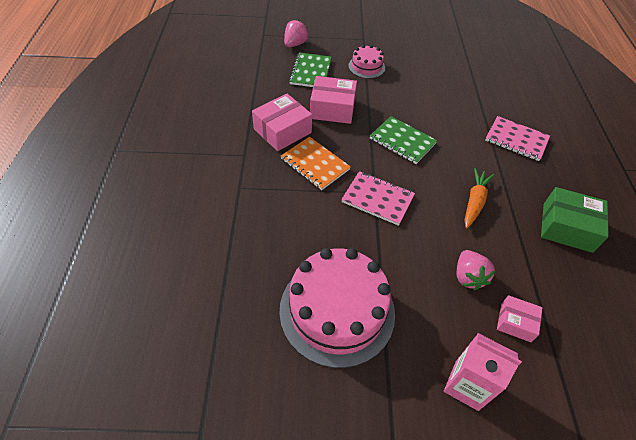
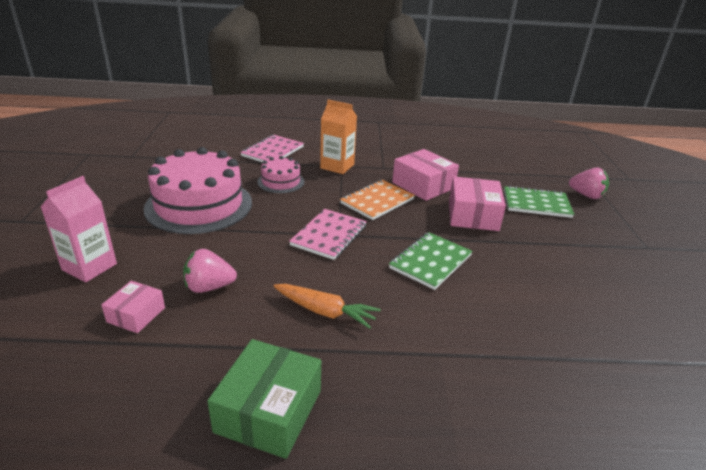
camera: 90 degrees right, 20 degrees down
pink cake [348,45,385,79] -> pink cake moved to [257,156,304,193]
pink notebook [486,116,550,161] -> pink notebook moved to [240,135,304,163]
none -> orange carton [320,99,357,174]

